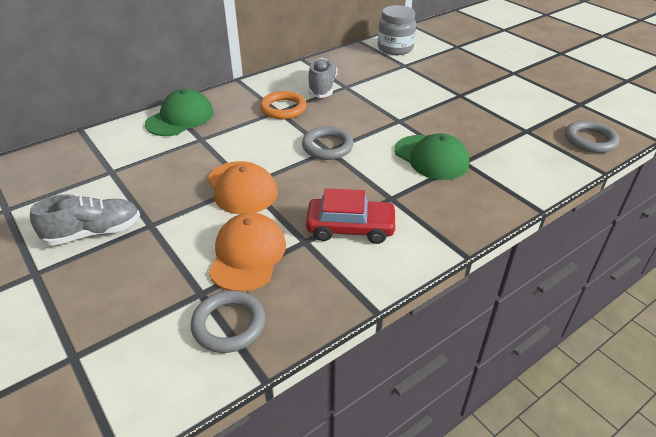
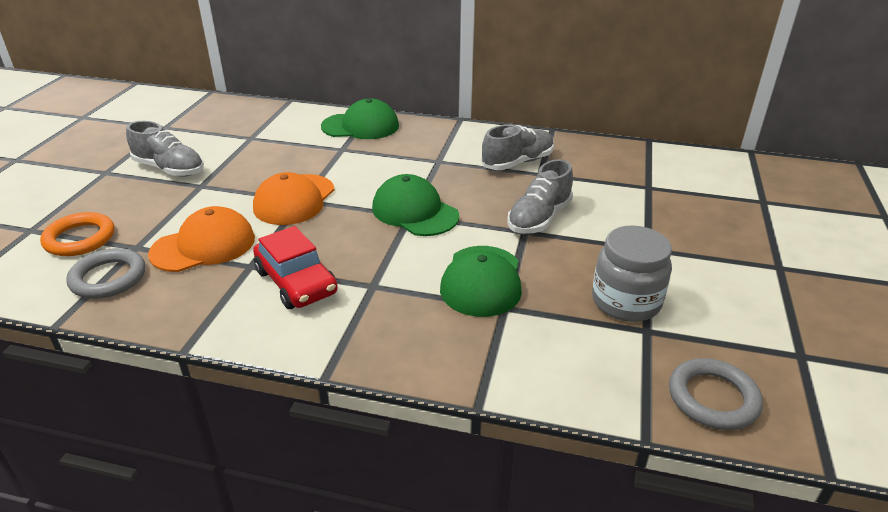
camera: 50 degrees right, 5 degrees down
orange ring [260,91,307,119] -> orange ring moved to [40,212,114,256]
grey ring [302,126,354,160] -> green cap [372,174,459,236]
grey jar [378,5,416,55] -> grey jar moved to [592,225,672,322]
none -> grey shoe [507,159,573,234]

